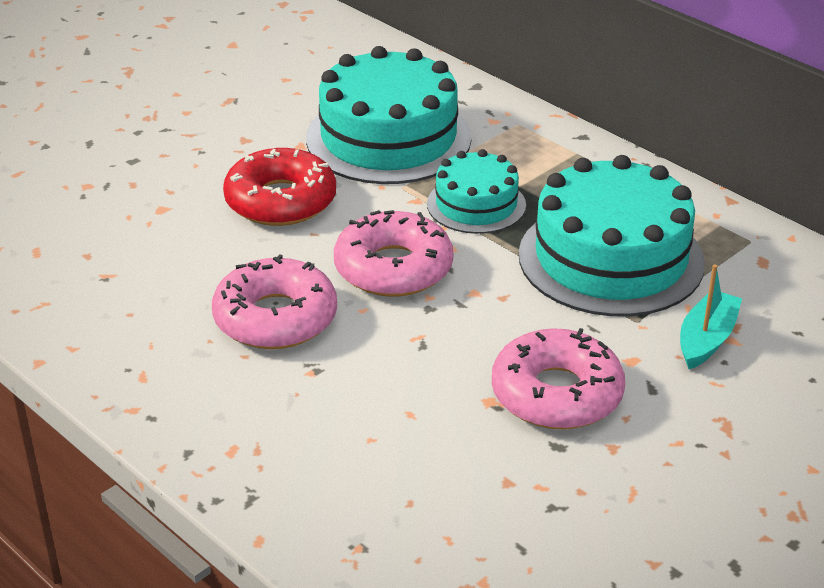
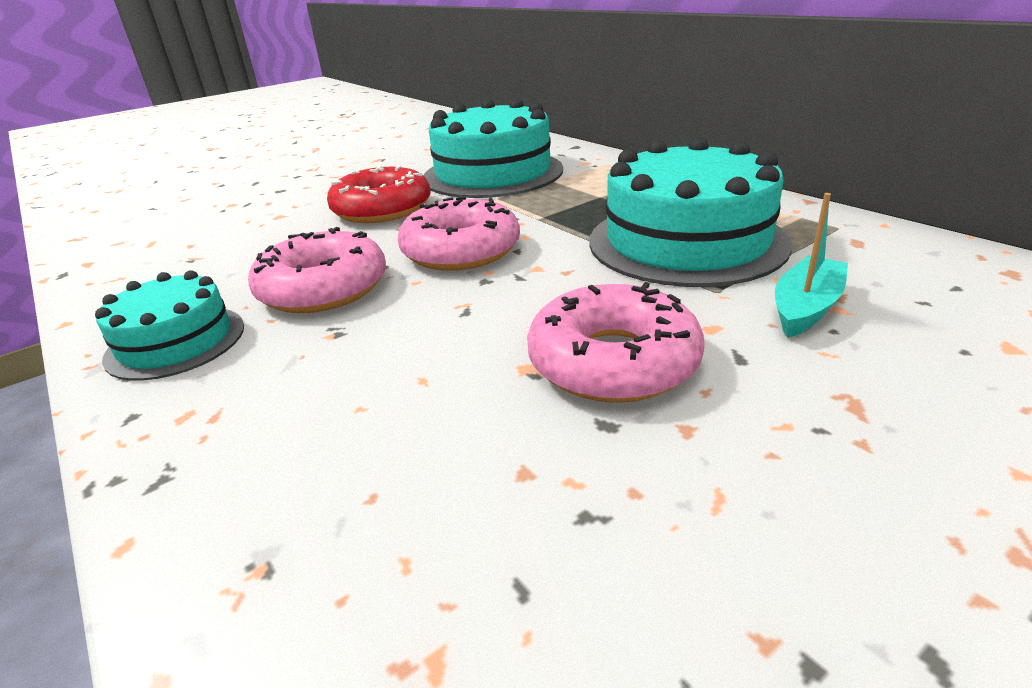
camera: 10 degrees right, 5 degrees down
turquoise cake [427,149,526,234] -> turquoise cake moved to [95,270,244,381]

